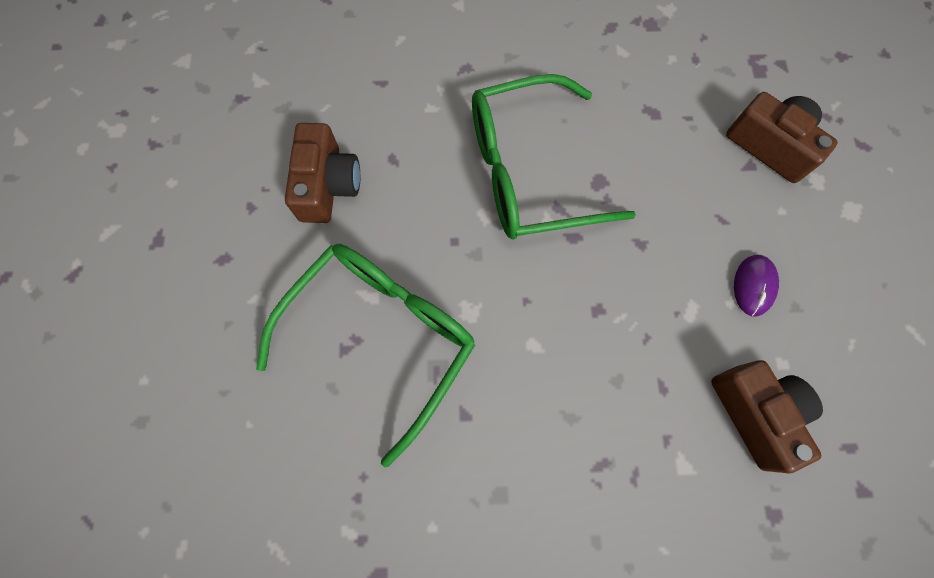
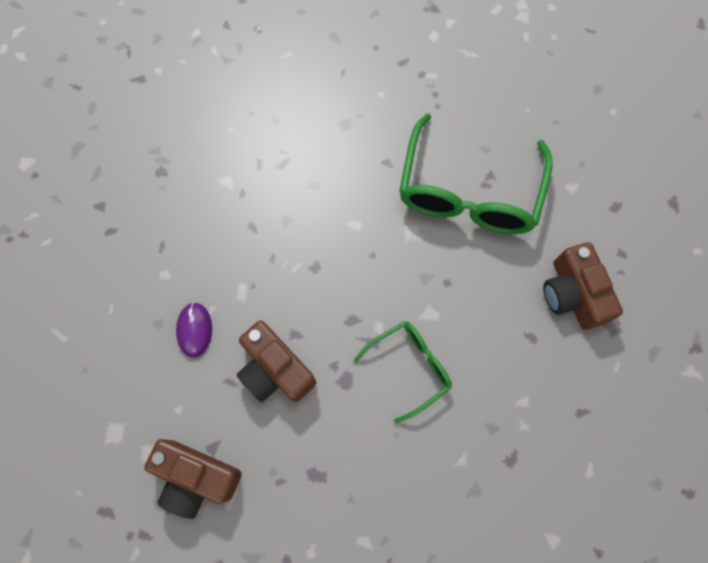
camera: 160 degrees right, 0 degrees up
green glasses [472,74,636,239] -> green glasses [354,321,452,423], size x0.55
brown camera [711,360,823,473] -> brown camera moved to [237,321,316,402]

